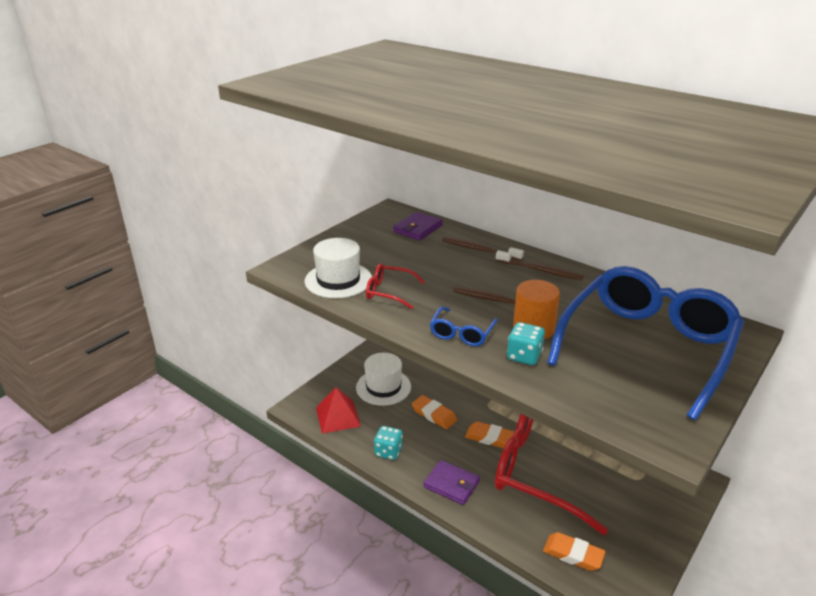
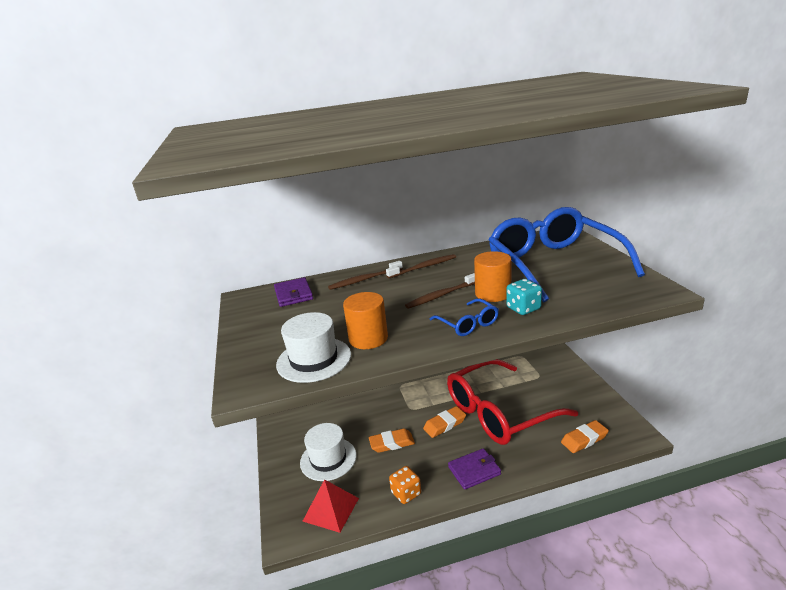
camera: 50 degrees left, 5 degrees down
red glasses [366,264,425,309] -> orange cylinder [343,292,388,349]
turquoise dice [374,426,403,460] -> orange dice [389,466,421,504]

